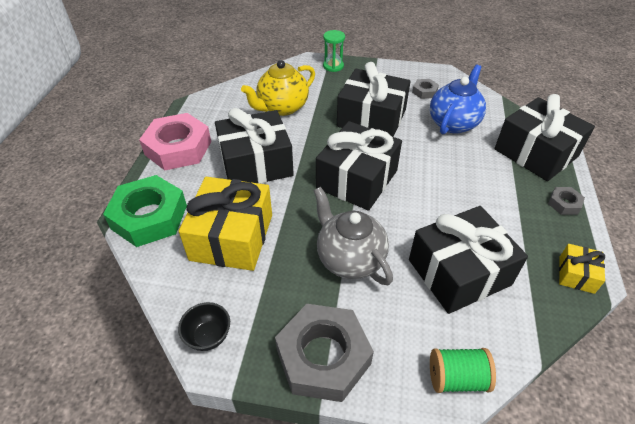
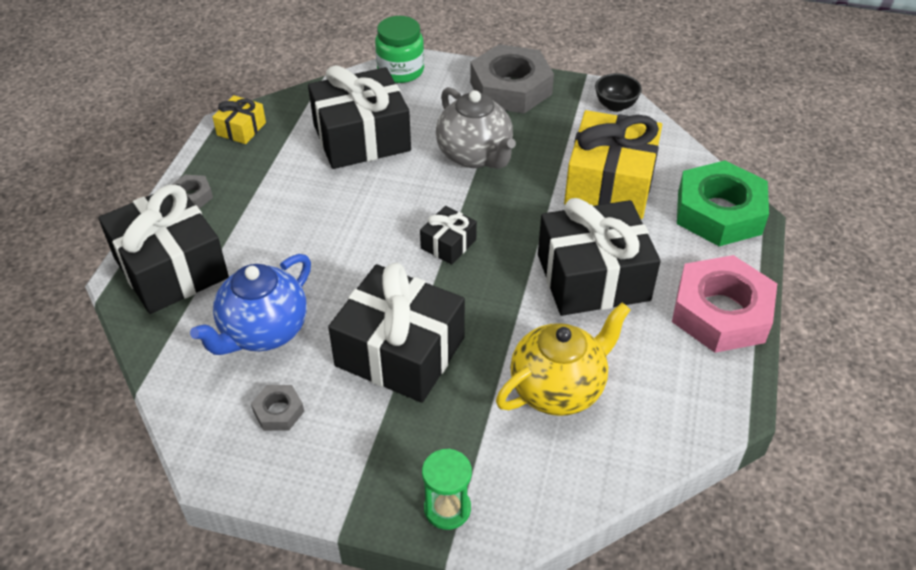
camera: 175 degrees left, 0 degrees up
black gift [316,121,402,211] -> black gift [420,206,477,265], size x0.47
green spool [430,348,496,393] -> green jar [375,16,424,83]

